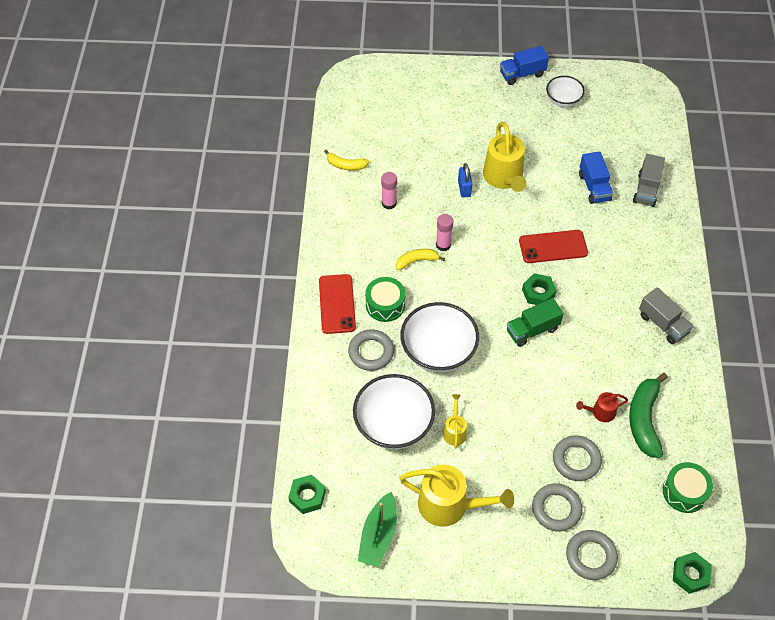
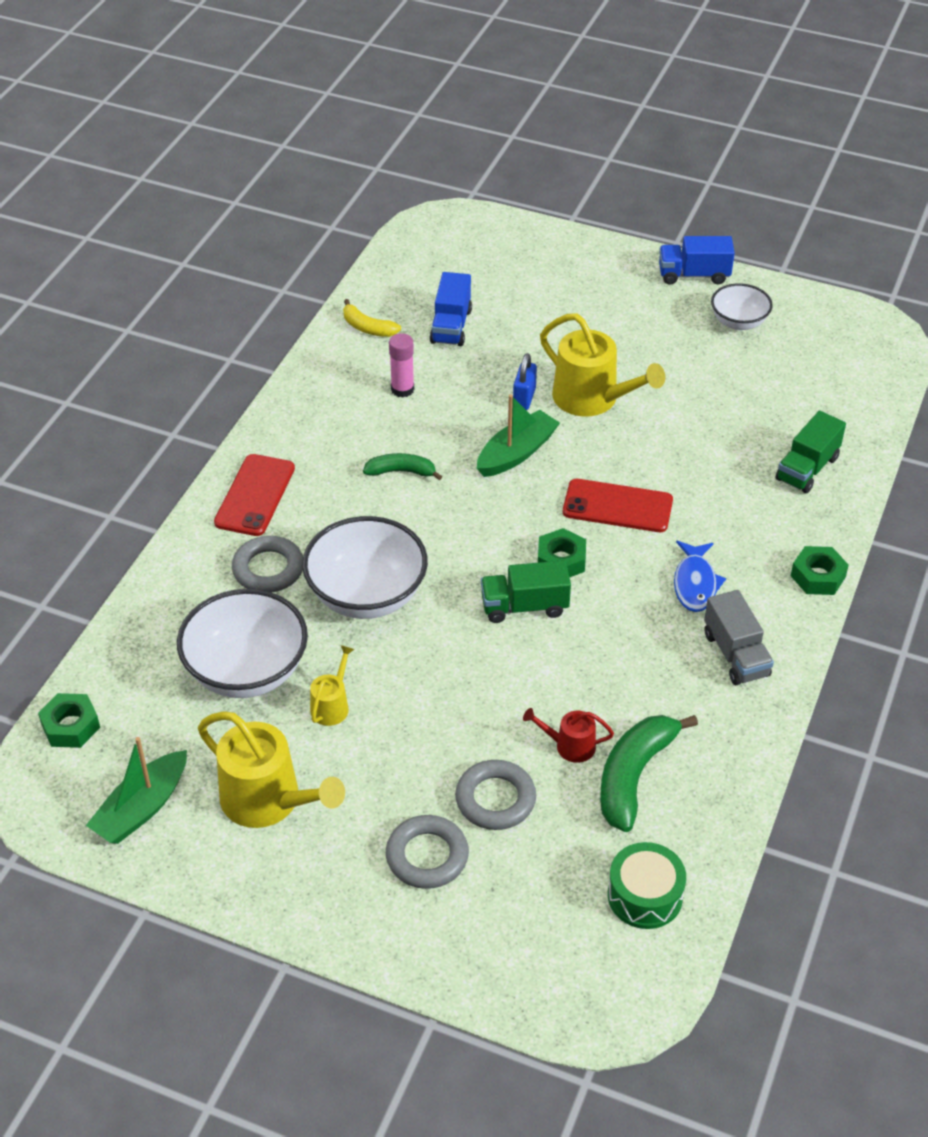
camera: 20 degrees right, 10 degrees down
green drum [365,277,406,322] -> none
yellow banana [396,249,445,270] -> green banana [363,453,442,480]
pink glue stick [436,214,453,251] -> none
yellow watering can [483,122,527,192] -> yellow watering can turned 60 degrees counterclockwise [540,313,665,417]
grey ring [566,530,618,580] -> none
blue truck [579,151,613,204] -> blue truck moved to [430,272,472,346]
grey truck [633,154,665,207] -> green truck [776,411,846,493]
green nut [673,552,712,594] -> green nut moved to [791,546,849,595]
none -> green boat [477,394,560,477]
none -> blue fish [674,541,726,612]

